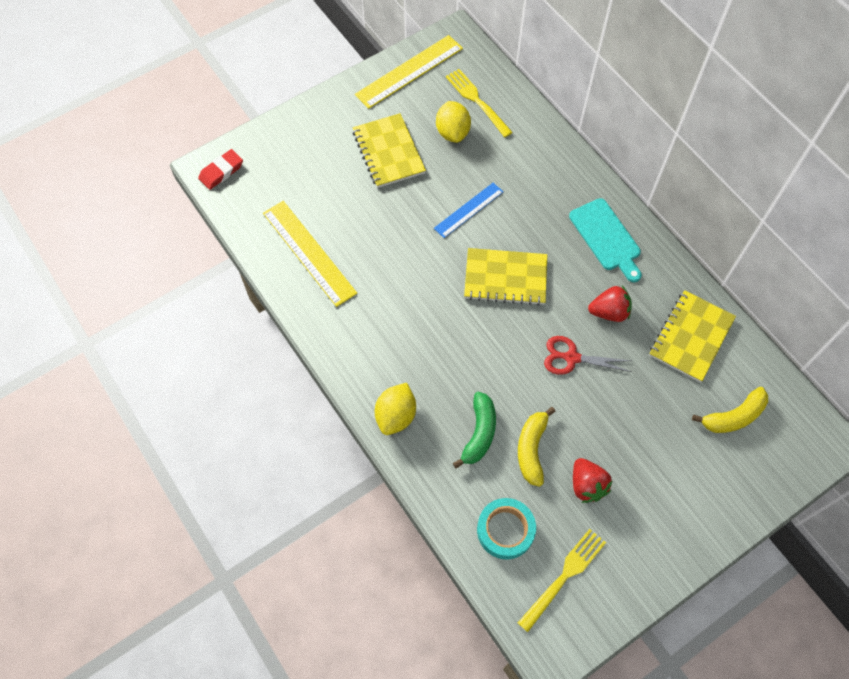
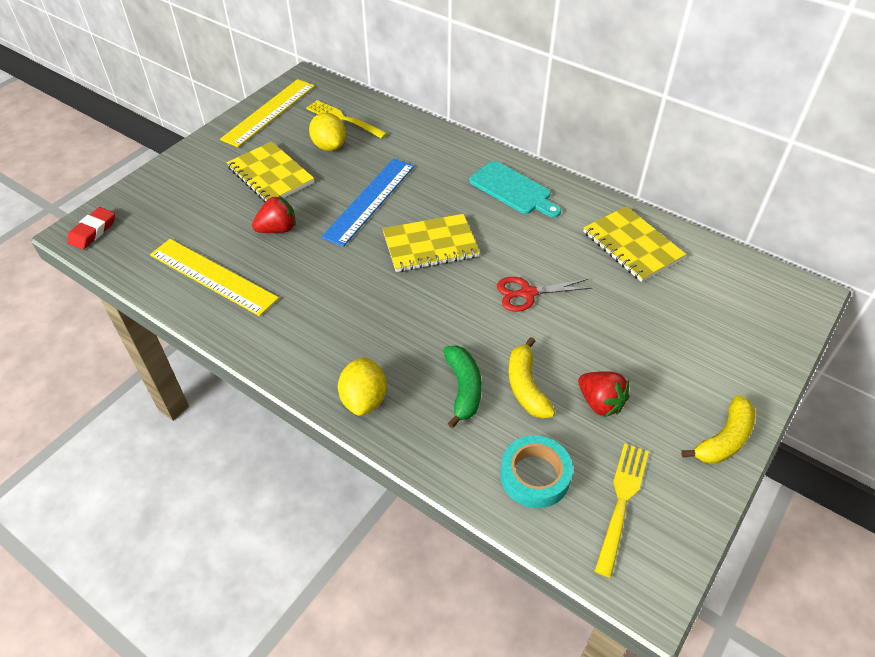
camera: 20 degrees left, 15 degrees down
blue ruler [434,183,503,238] -> blue ruler [321,158,414,247], size x1.60
red strawberry [588,286,632,322] -> red strawberry moved to [252,195,296,233]
yellow notebook [649,290,736,382] -> yellow notebook turned 45 degrees counterclockwise [583,206,686,282]
yellow banana [692,387,768,433] -> yellow banana moved to [681,395,755,464]

